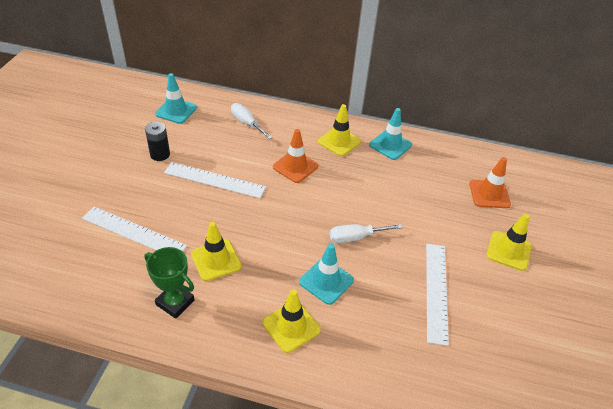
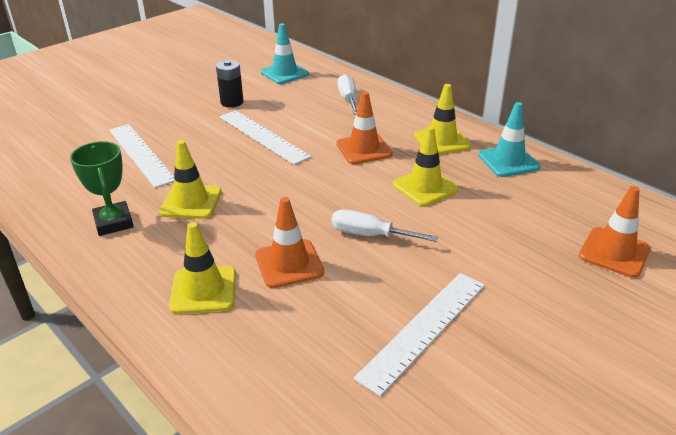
camera: 35 degrees right, 10 degrees down
turquoise traffic cone [299,244,354,305] -> orange traffic cone [255,197,324,288]
yellow traffic cone [486,214,532,271] -> yellow traffic cone moved to [392,126,459,206]

